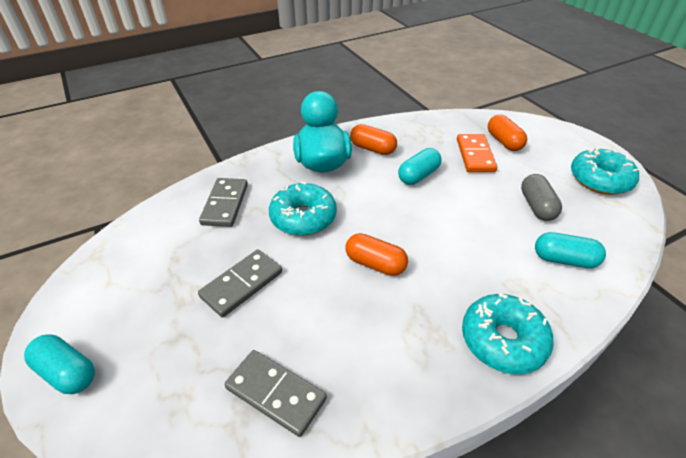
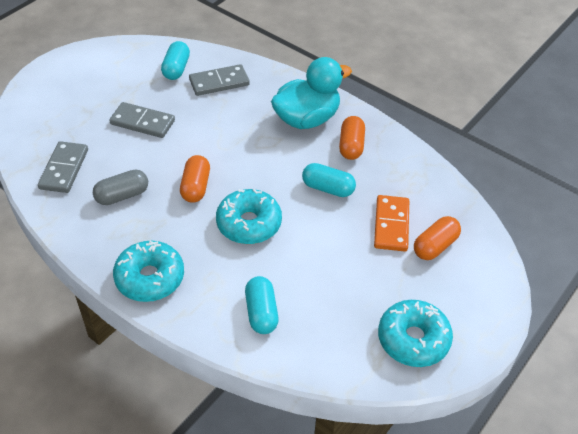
camera: 65 degrees right, 5 degrees up
turquoise capsule [24,334,95,394] -> turquoise capsule moved to [161,41,190,80]
turquoise donut [269,181,337,236] -> turquoise donut moved to [216,189,282,244]
orange domino [457,134,497,172] -> orange domino turned 60 degrees counterclockwise [374,195,409,252]
grey capsule [521,174,562,221] -> grey capsule moved to [93,169,148,205]

